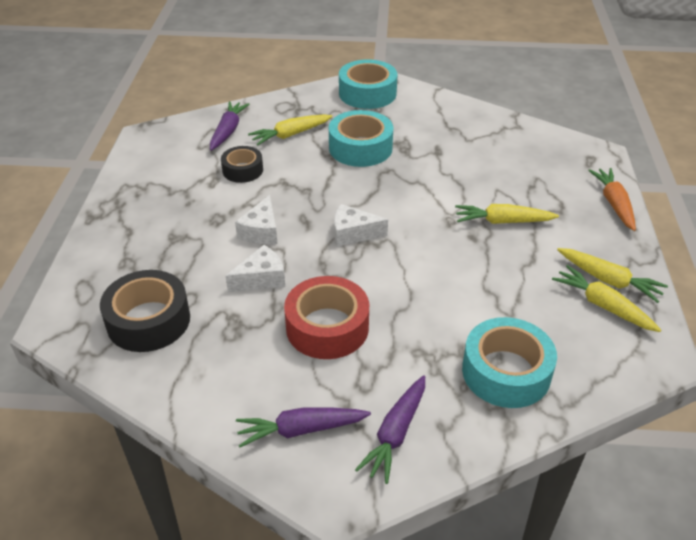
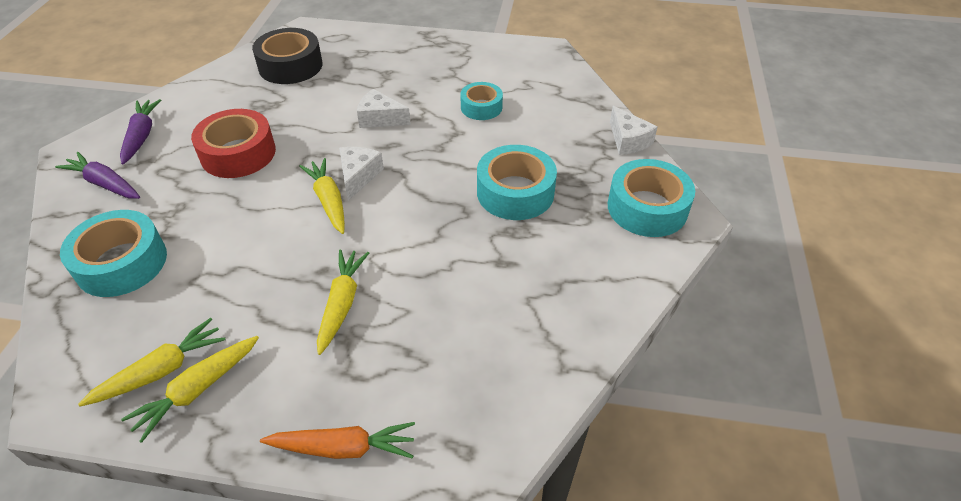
camera: 95 degrees right, 5 degrees up
purple carrot [210,101,250,151] -> none
black tape [221,146,263,183] -> turquoise tape [460,82,503,120]
white cheese [226,245,285,292] -> white cheese moved to [610,106,658,155]
yellow carrot [248,115,332,146] -> yellow carrot moved to [299,158,345,234]

